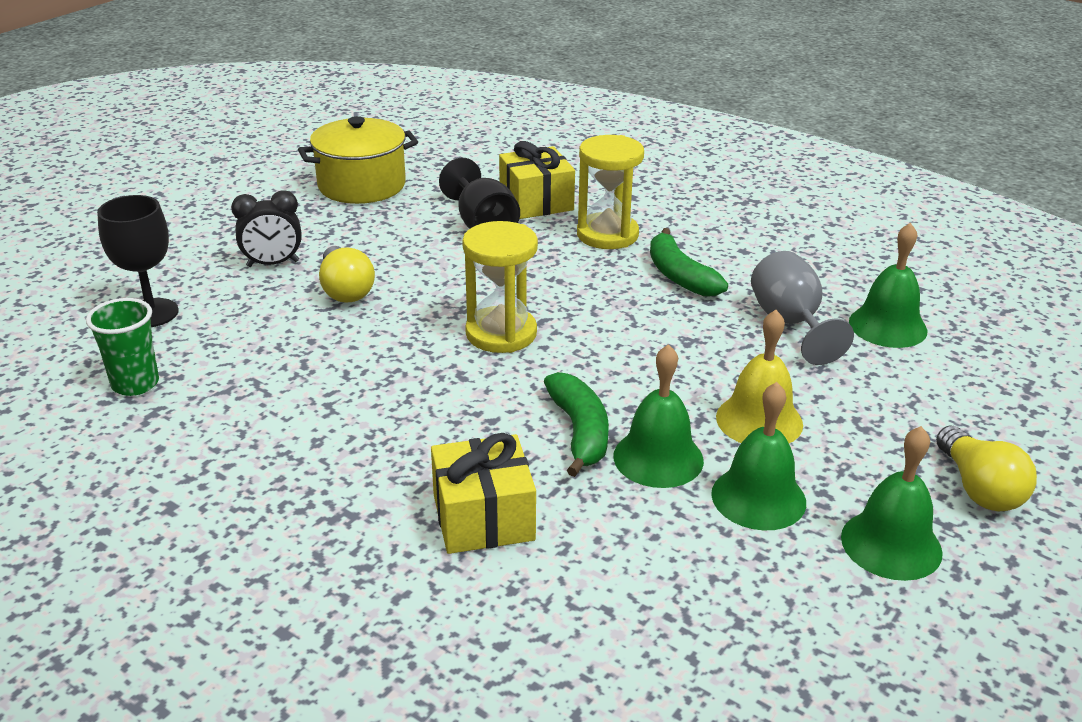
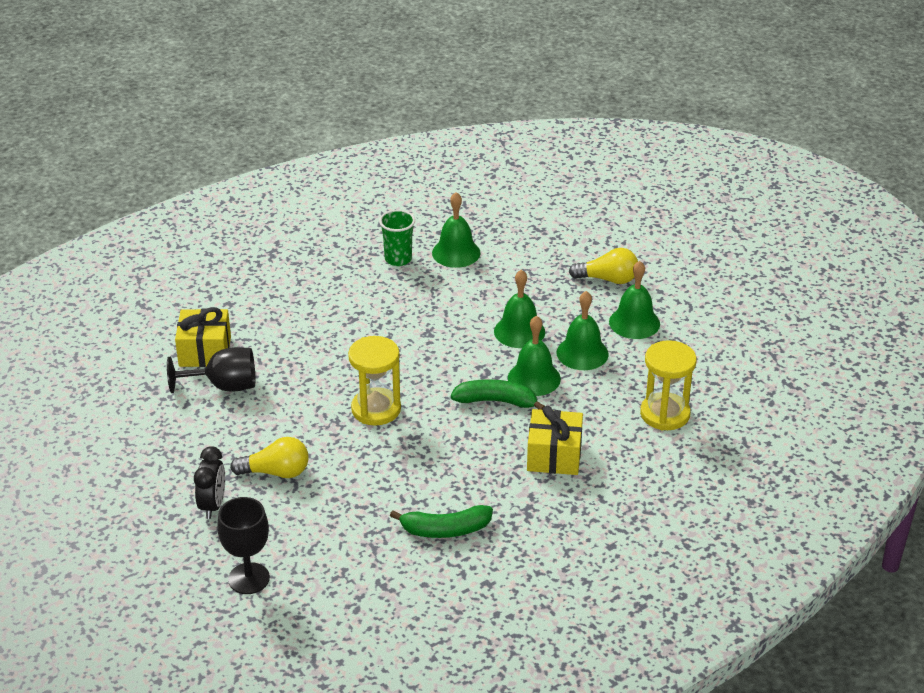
camera: 70 degrees left, 5 degrees up
green cup [86,298,159,396] -> green cup moved to [379,210,415,266]
yellow pot [298,116,418,204] -> none
yellow hourglass [577,135,644,249] -> yellow hourglass moved to [640,340,697,430]
green banana [650,228,728,297] -> green banana moved to [390,505,493,538]
yellow bell [716,310,803,443] -> green bell [494,269,545,348]
grey goblet [751,251,854,365] -> none

